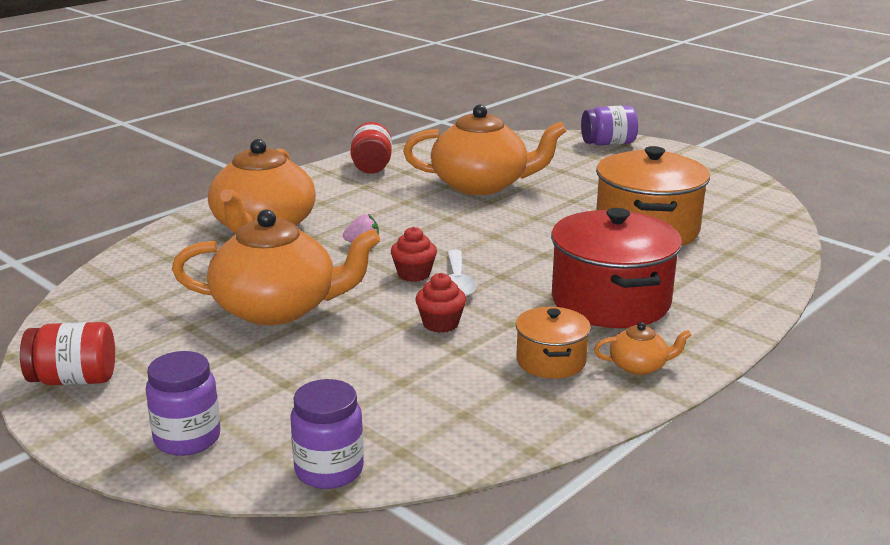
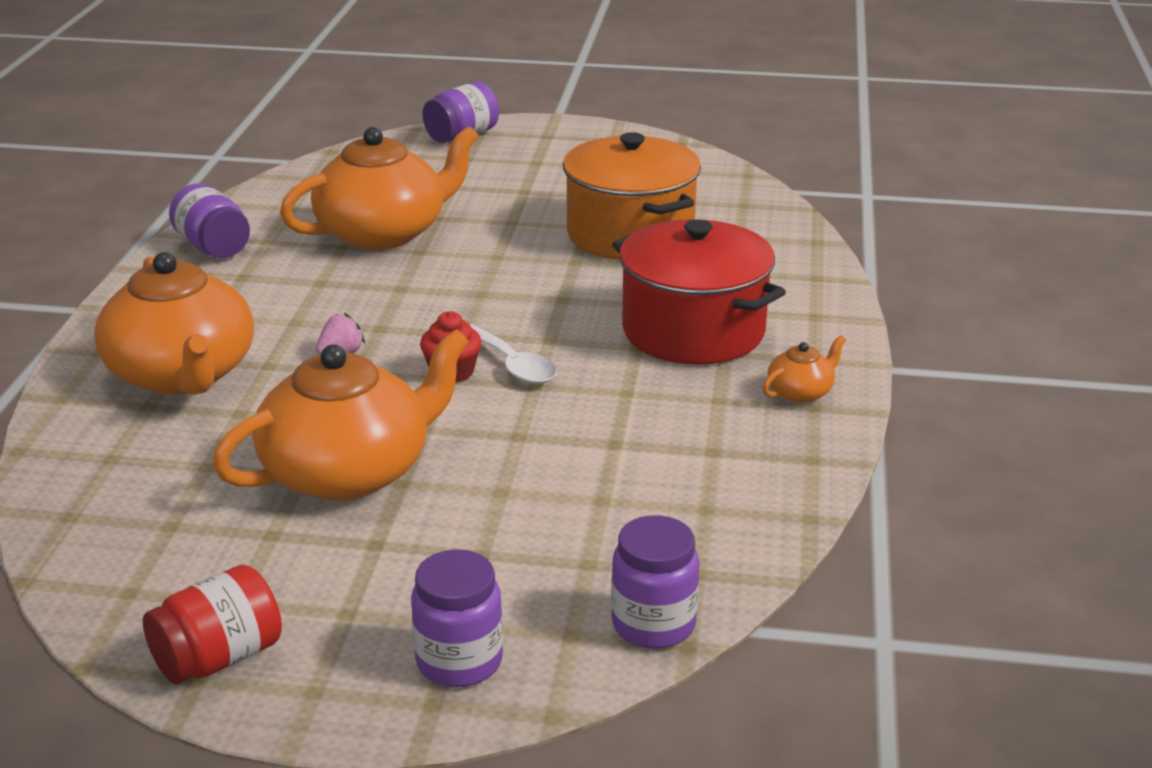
camera: 35 degrees left, 5 degrees up
red jar [350,122,392,174] -> purple jar [169,183,250,258]
red cupcake [416,273,466,333] -> none
orange pot [516,307,591,379] -> none

